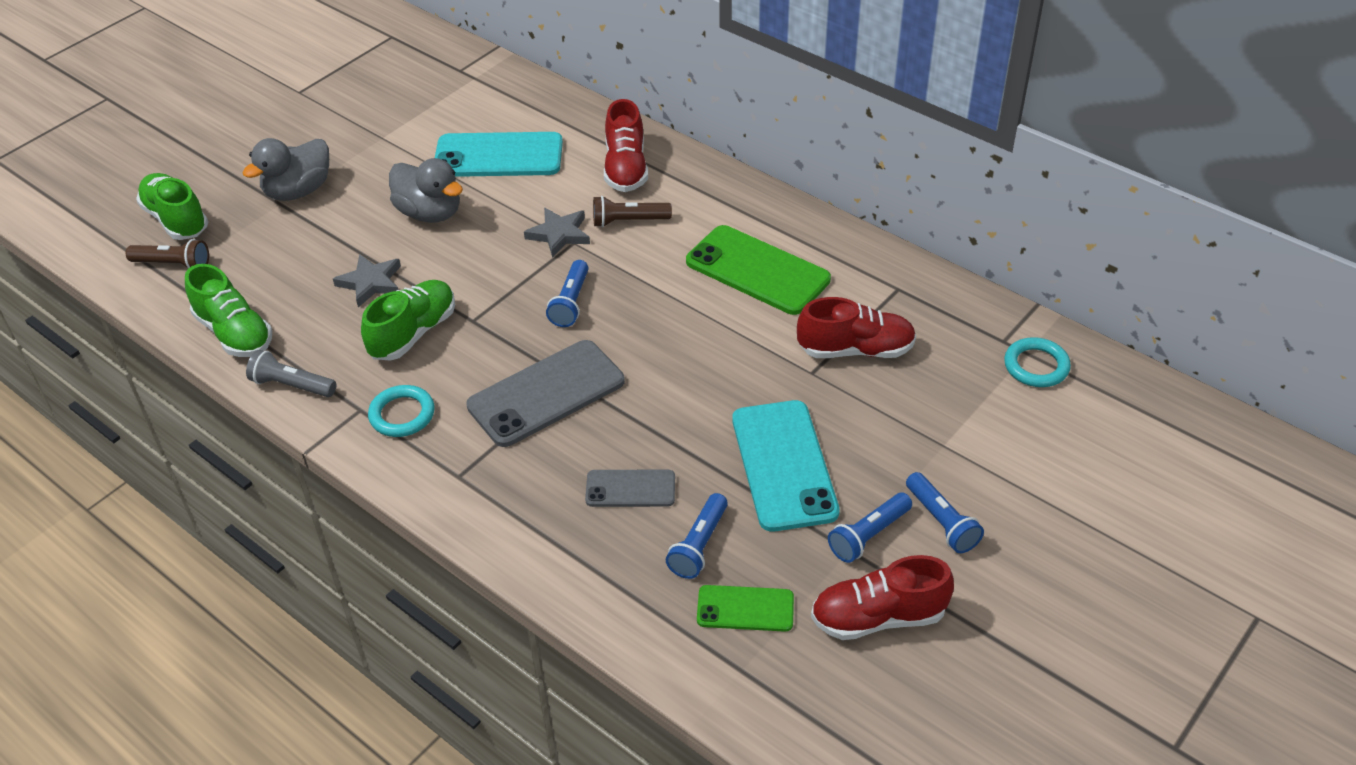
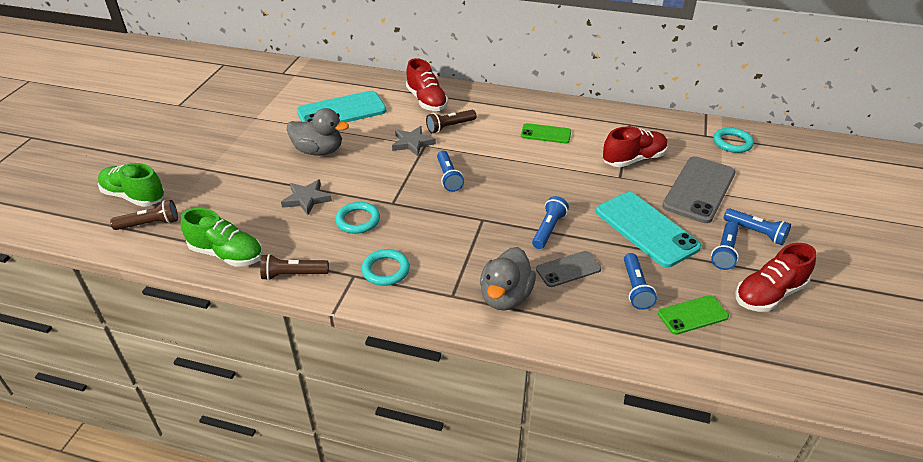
camera: 25 degrees left, 5 degrees down
grey duck [242,138,329,201] -> grey duck moved to [480,247,536,311]
grey flashlight [246,350,336,397] -> brown flashlight [260,254,329,280]
green shoe [361,280,455,361] -> turquoise ring [335,202,380,234]
grey phone [466,340,625,447] -> grey phone moved to [662,156,736,223]
green phone [686,225,831,315] -> green phone [521,123,571,143], size x0.56
none -> blue flashlight [532,196,569,249]

